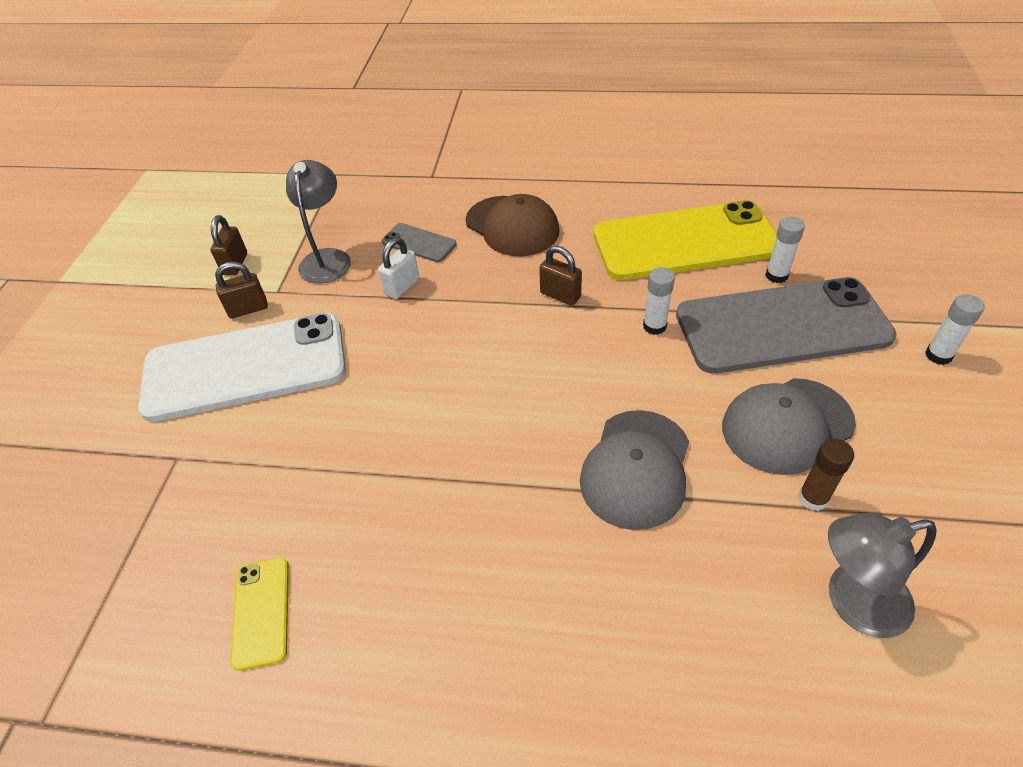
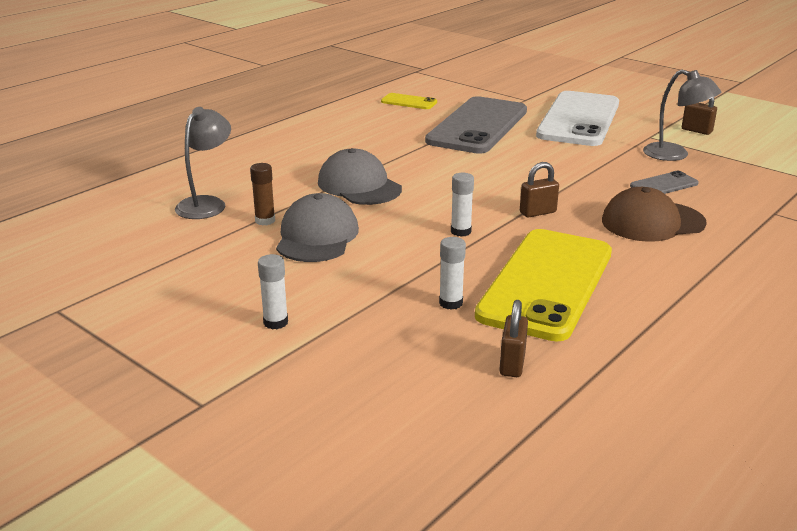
camera: 120 degrees right, 20 degrees down
brown padlock [215,262,268,318] -> brown padlock moved to [499,300,528,377]
white padlock [378,237,419,299] -> none
grey phone [676,277,897,373] -> grey phone moved to [425,96,527,154]

